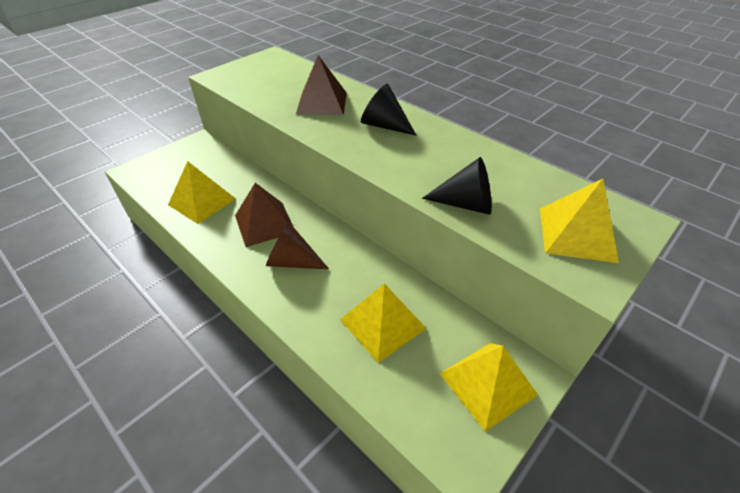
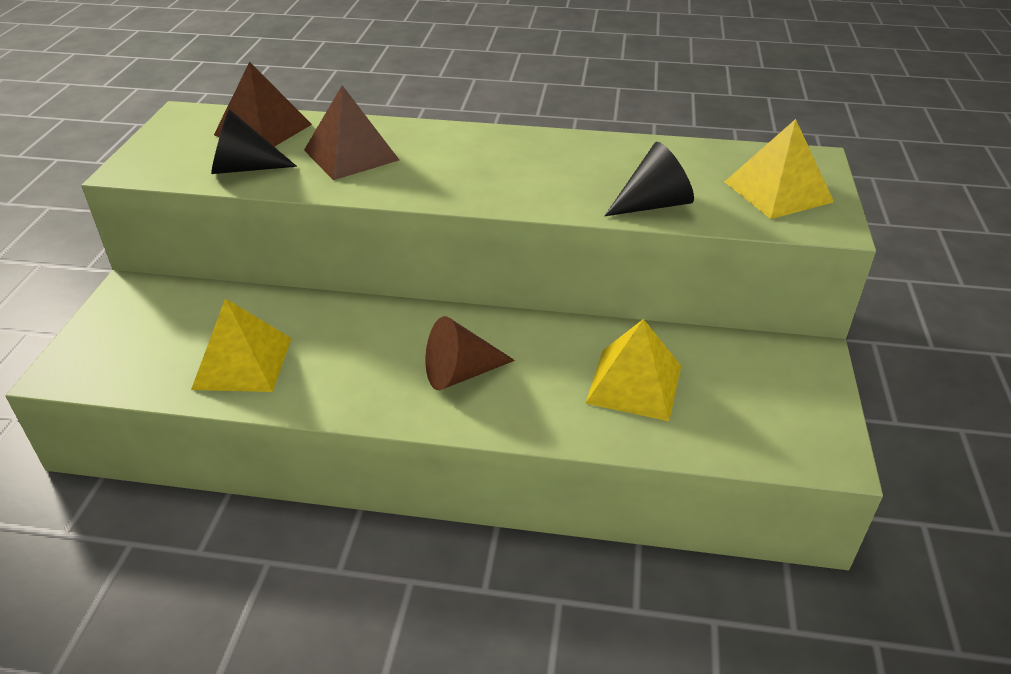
camera: 35 degrees left, 5 degrees down
brown pyramid [235,183,293,247] -> brown pyramid moved to [214,62,312,147]
black cone [361,84,416,135] -> black cone moved to [211,109,297,174]
yellow pyramid [439,343,538,432] -> none

